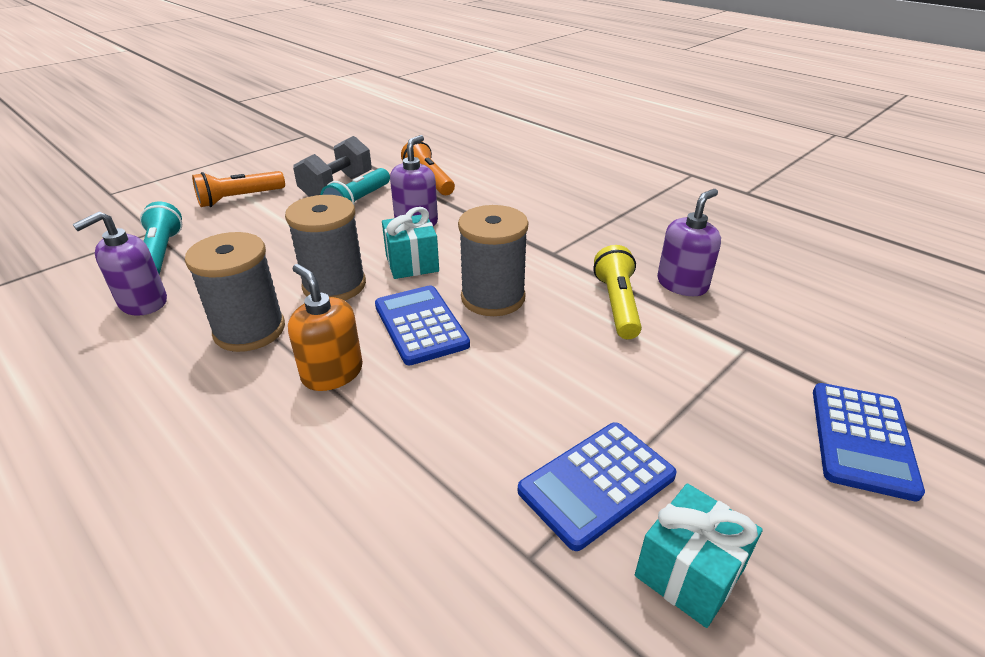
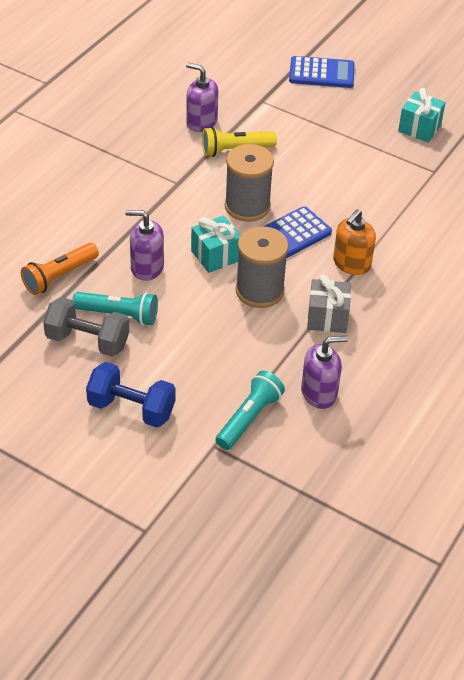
camera: 105 degrees left, 10 degrees up
purple soap dispenser [72,212,167,316] -> purple soap dispenser turned 45 degrees counterclockwise [301,336,348,409]
turquoise flashlight [140,201,182,274] -> turquoise flashlight turned 150 degrees clockwise [216,371,285,450]
grey spool [185,232,285,352] -> grey gift [307,274,351,333]
orange flashlight [192,171,285,207] -> blue dumbbell [86,362,175,427]
blue calculator [518,422,677,551] -> none

